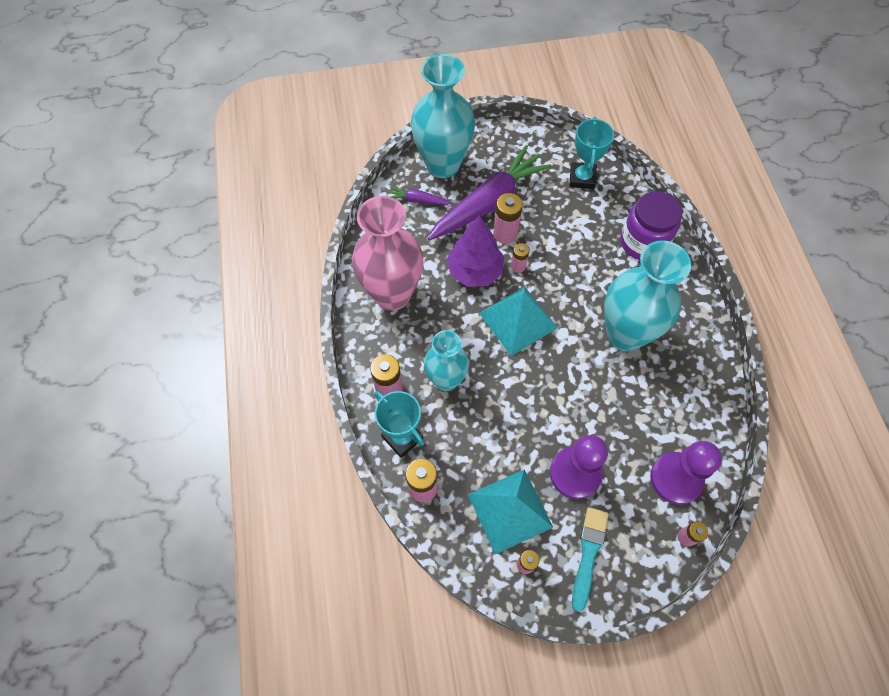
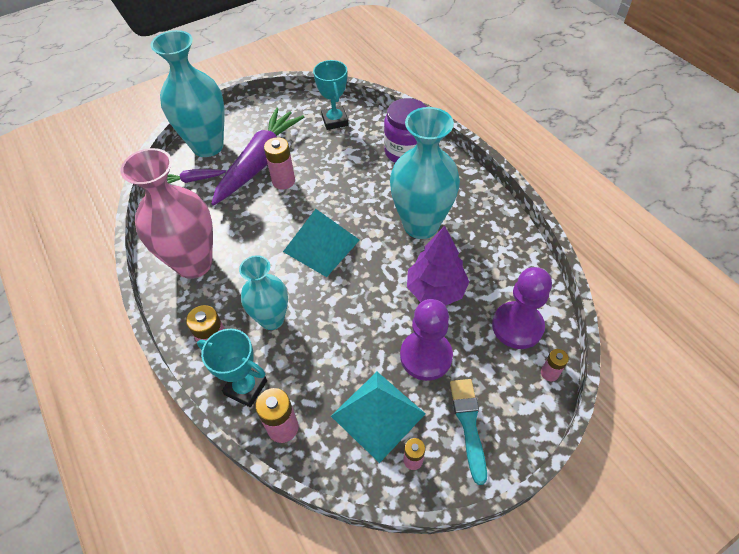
camera: 20 degrees left, 10 degrees down
purple tree [447,215,504,287] -> purple tree moved to [407,226,469,306]
pink battery [511,243,529,273] -> none

